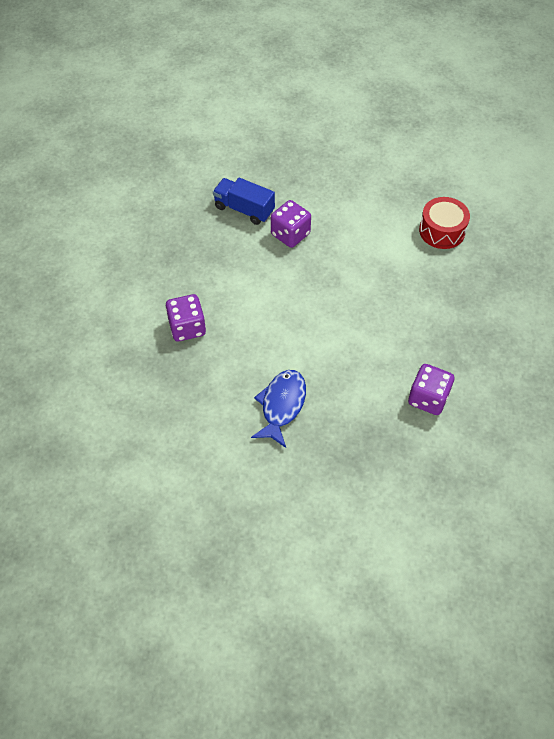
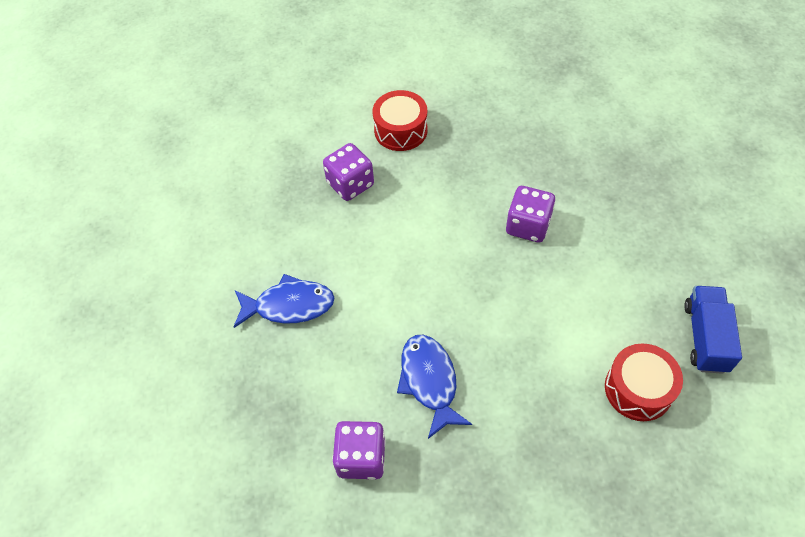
camera: 70 degrees right, 0 degrees up
blue truck [213,178,275,225] -> blue truck moved to [684,286,742,374]
none -> red drum [372,90,428,151]
none -> blue fish [397,335,472,439]

